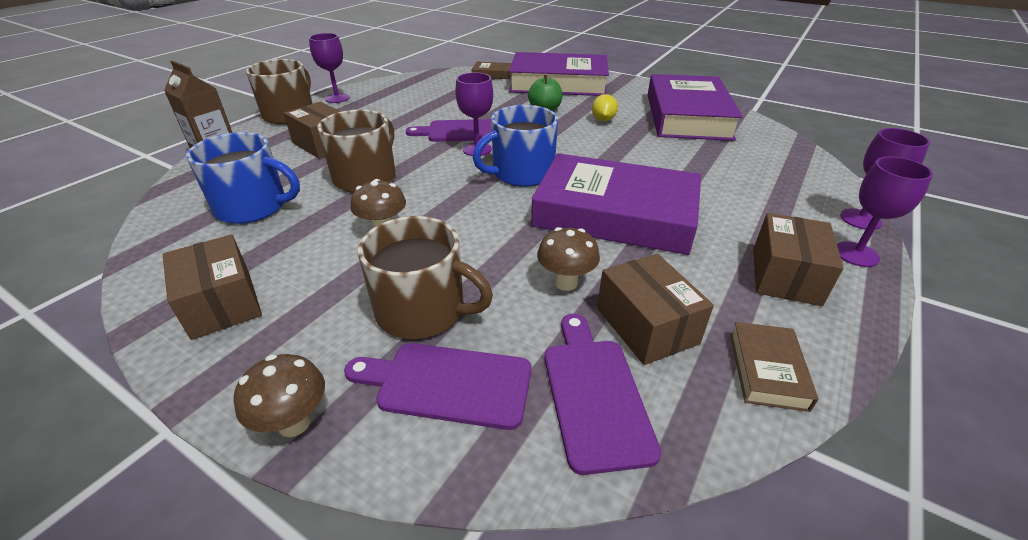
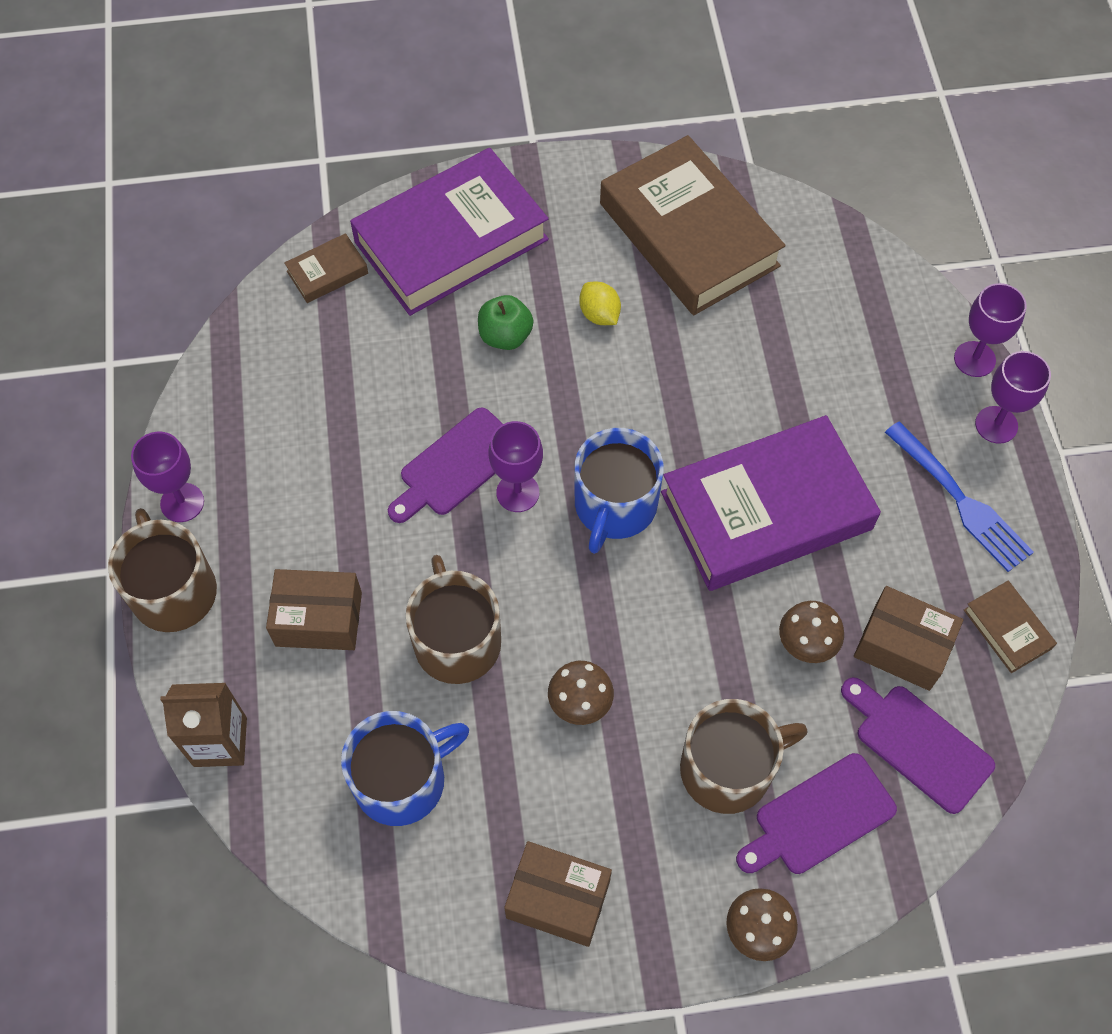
camera: 40 degrees left, 25 degrees up
purple book [648,74,743,141] -> brown book [600,135,786,315]
brown box [753,213,844,306] -> blue fork [885,422,1034,572]

